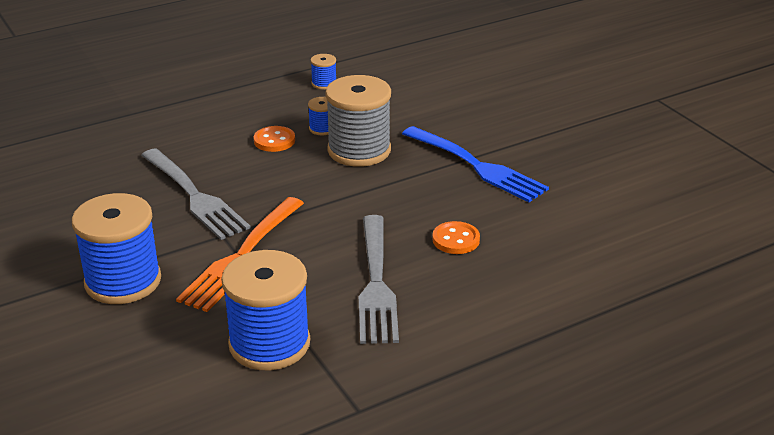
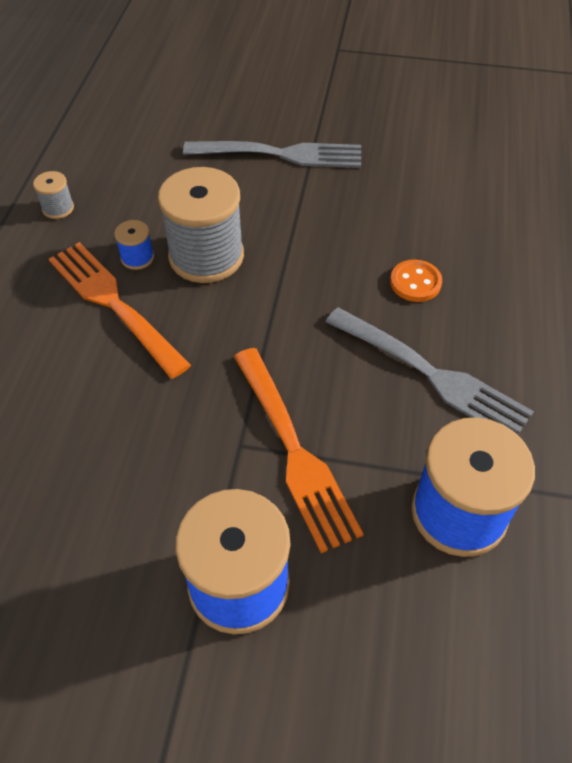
camera: 50 degrees left, 20 degrees up
grey fork [141,148,251,240] -> grey fork moved to [183,141,361,168]
orange button [254,126,295,152] -> orange fork [49,242,191,379]
blue spool [310,54,336,90] -> grey spool [33,171,74,219]
blue fork [402,126,549,202] -> none

